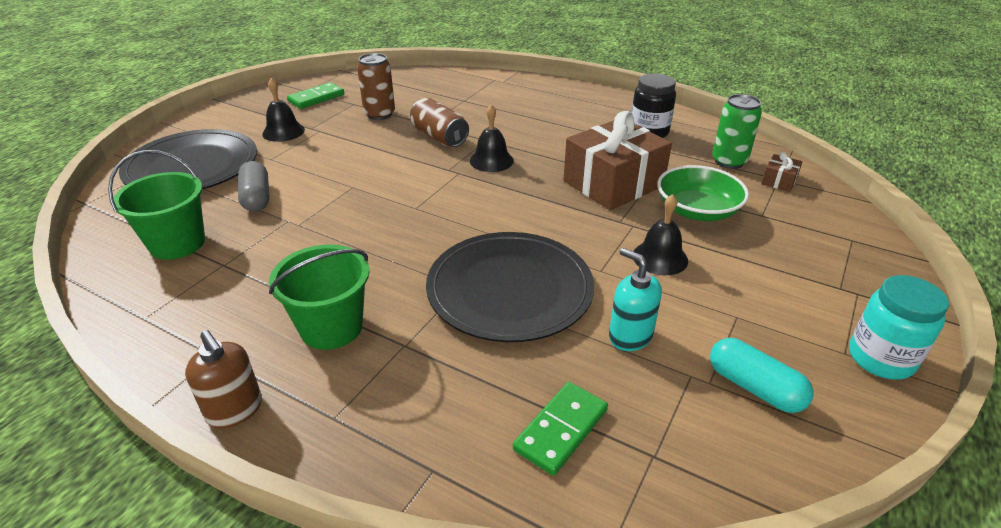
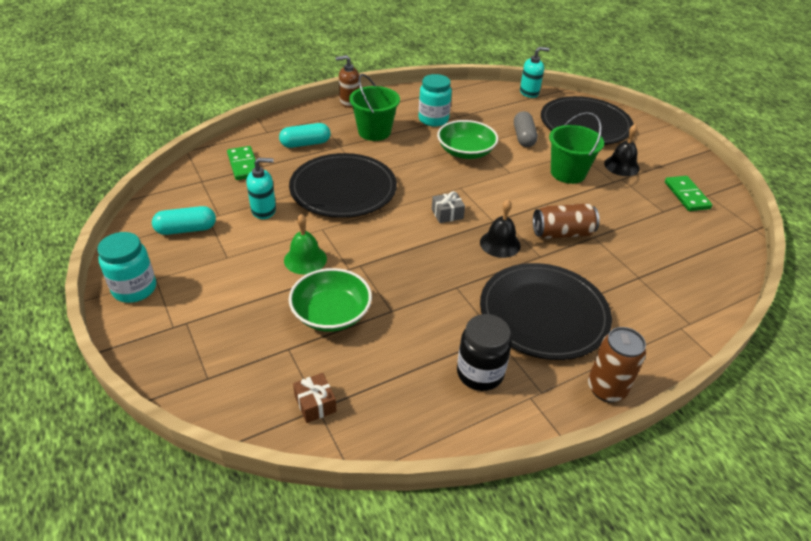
camera: 120 degrees right, 5 degrees up
green bucket [108,150,205,260] -> green bucket moved to [549,112,604,184]
grey capsule [238,161,269,212] -> grey capsule turned 75 degrees clockwise [514,111,538,147]
brown can [357,53,395,120] -> brown can moved to [588,327,646,402]
brown gift [563,111,672,210] -> none
black bell [633,194,688,275] -> green bell [284,214,327,274]
green can [712,94,762,169] -> none
none -> turquoise capsule [279,123,331,148]
none -> turquoise jar [419,74,452,127]
none -> grey gift [432,191,465,223]
none -> green bowl [437,120,498,159]
none -> black plate [480,263,612,360]
none -> turquoise soap dispenser [520,47,549,98]

